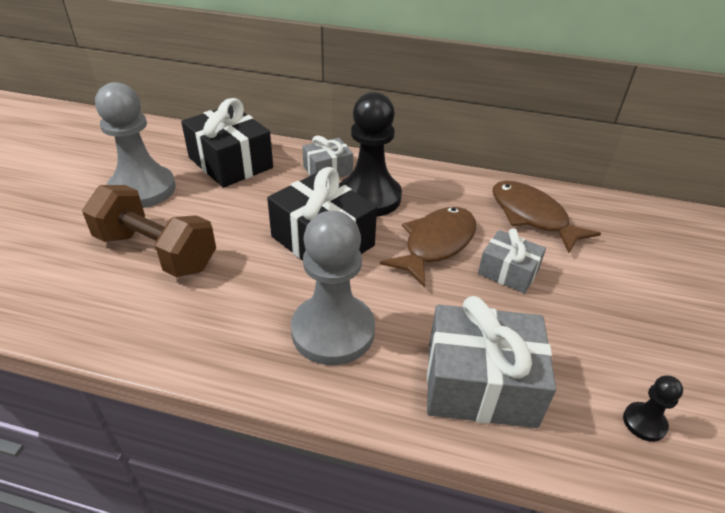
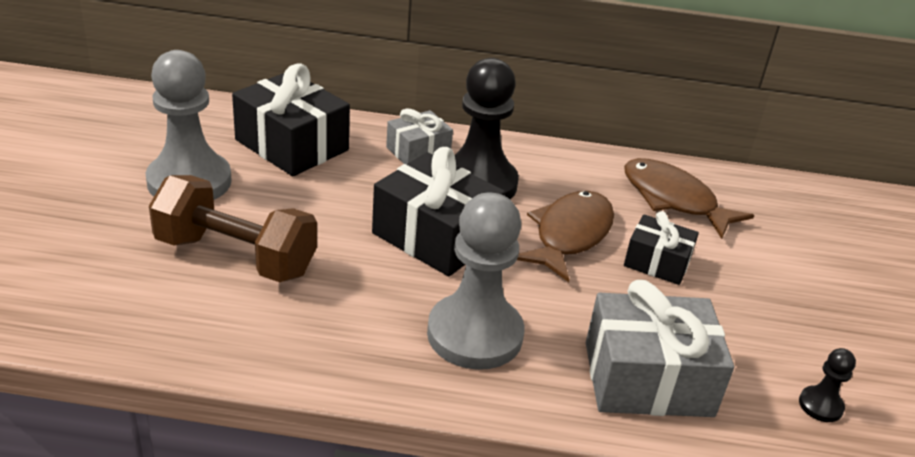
camera: 10 degrees left, 5 degrees down
grey gift [478,228,546,294] -> black gift [624,211,699,285]

